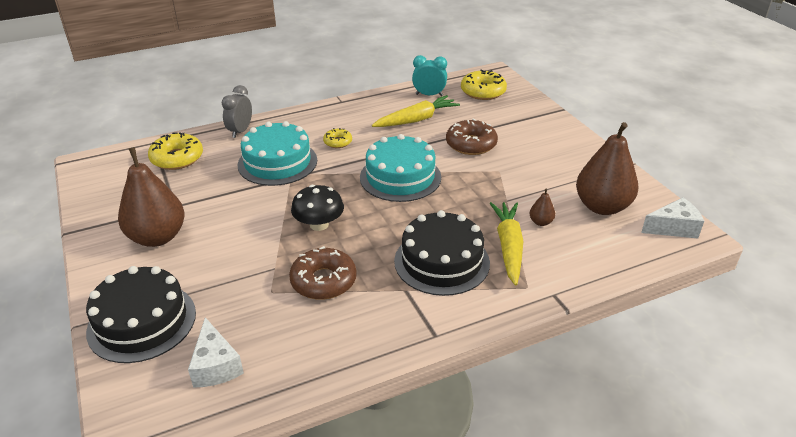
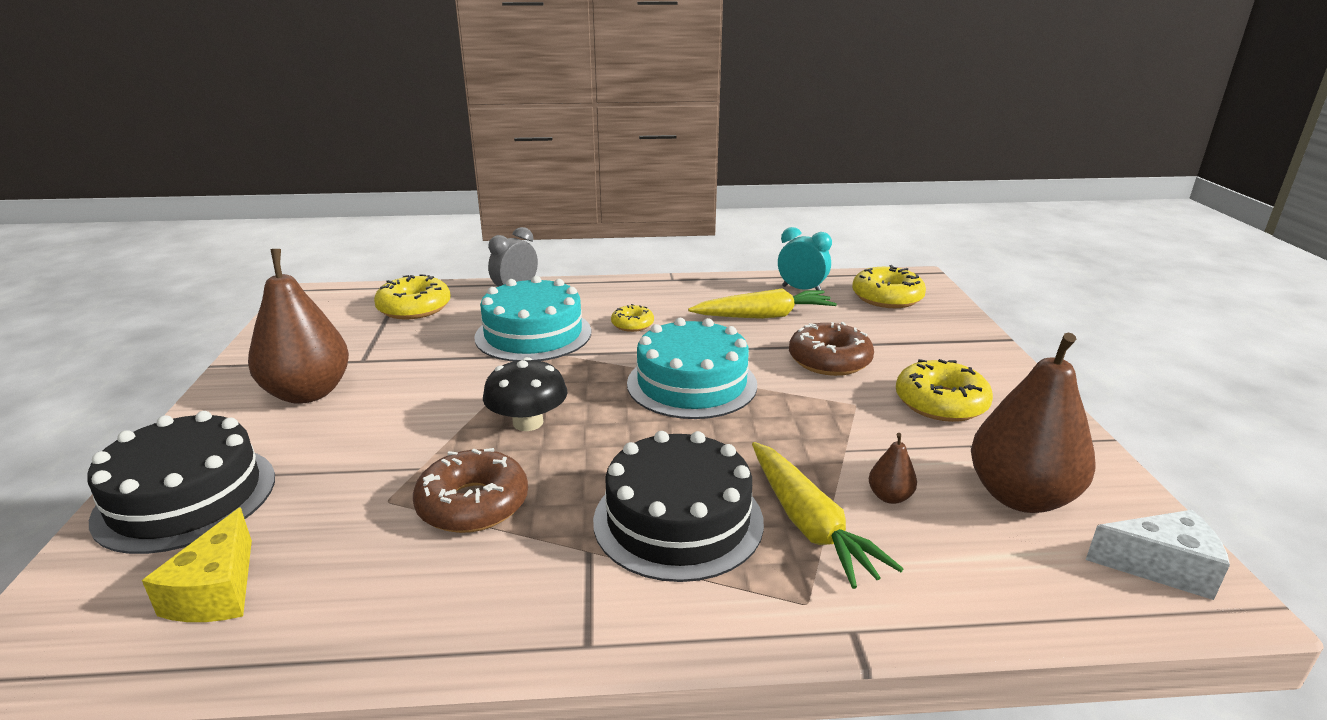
camera: 20 degrees right, 10 degrees down
white cheese [188,317,244,388] -> yellow cheese [142,507,252,622]
yellow carrot [490,202,523,285] -> yellow carrot turned 135 degrees clockwise [752,442,903,589]
none -> yellow donut [896,359,993,422]

